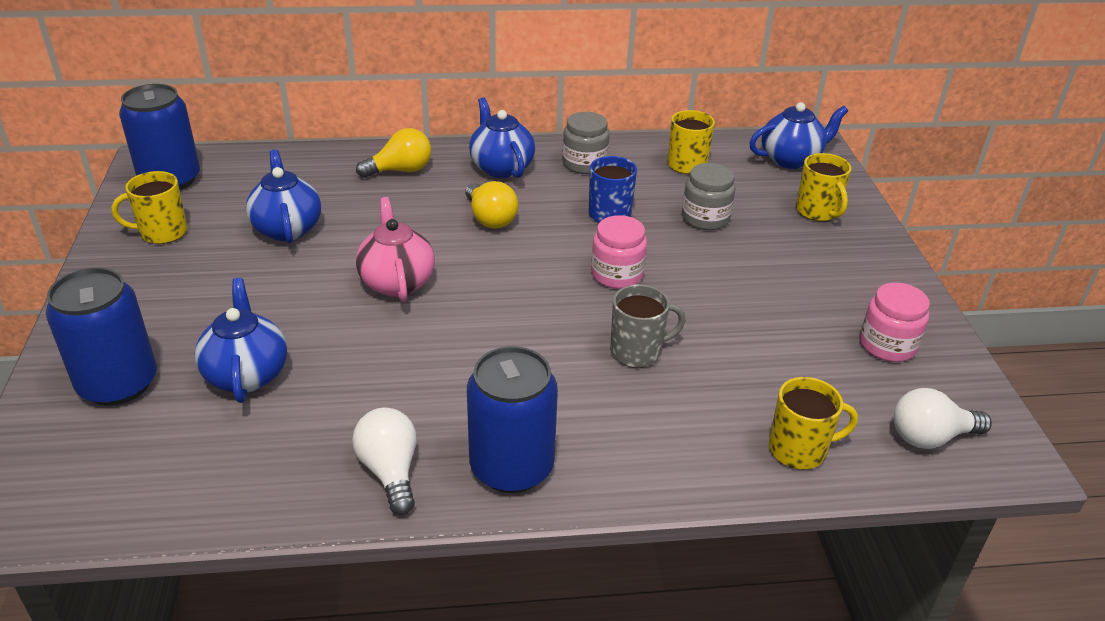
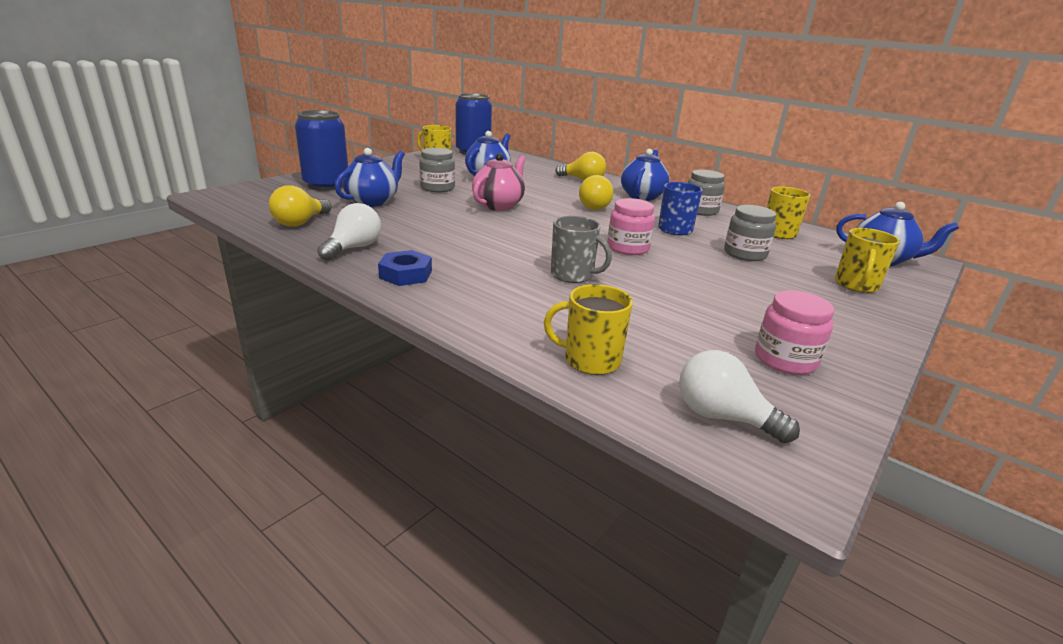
camera: 45 degrees right, 10 degrees down
blue can [467,346,558,493] -> blue nut [378,250,432,286]
yellow mug [769,377,858,469] -> yellow mug turned 150 degrees clockwise [544,284,633,375]
none -> yellow light bulb [269,185,331,227]
none -> grey jar [419,148,455,192]

